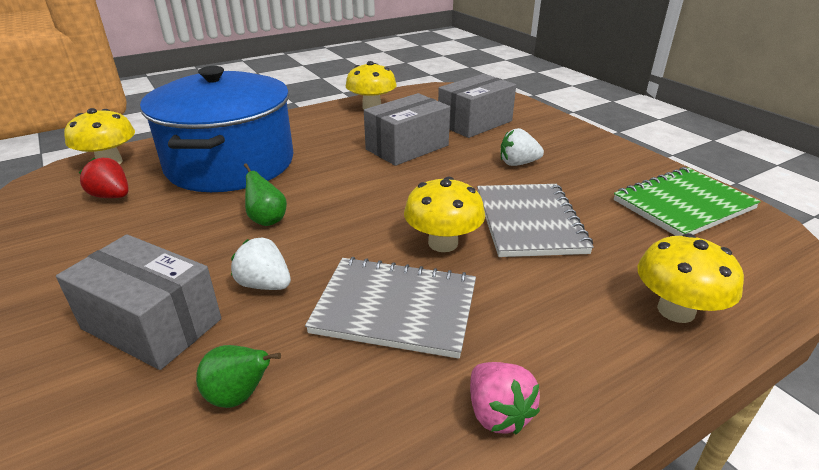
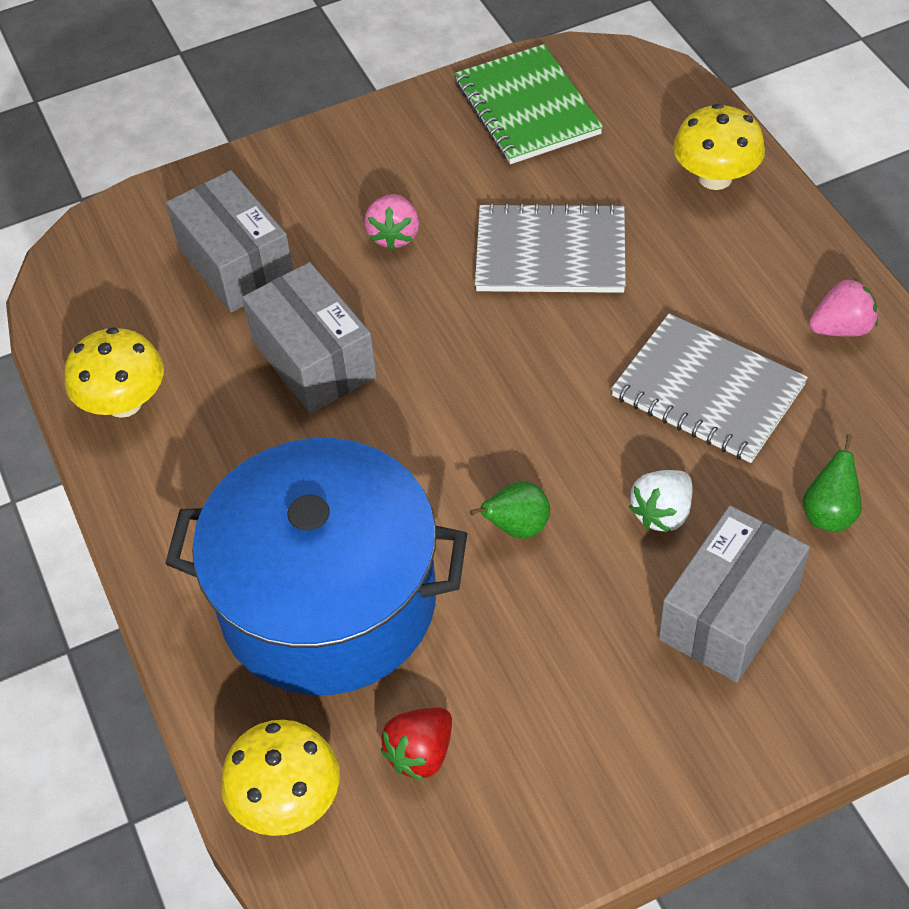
camera: 80 degrees left, 20 degrees up
grey notebook [305,257,476,359] -> grey notebook turned 75 degrees counterclockwise [611,313,808,463]
yellow mushroom [404,176,485,252] -> none
white strawberry [501,128,544,166] -> pink strawberry [364,194,419,250]

